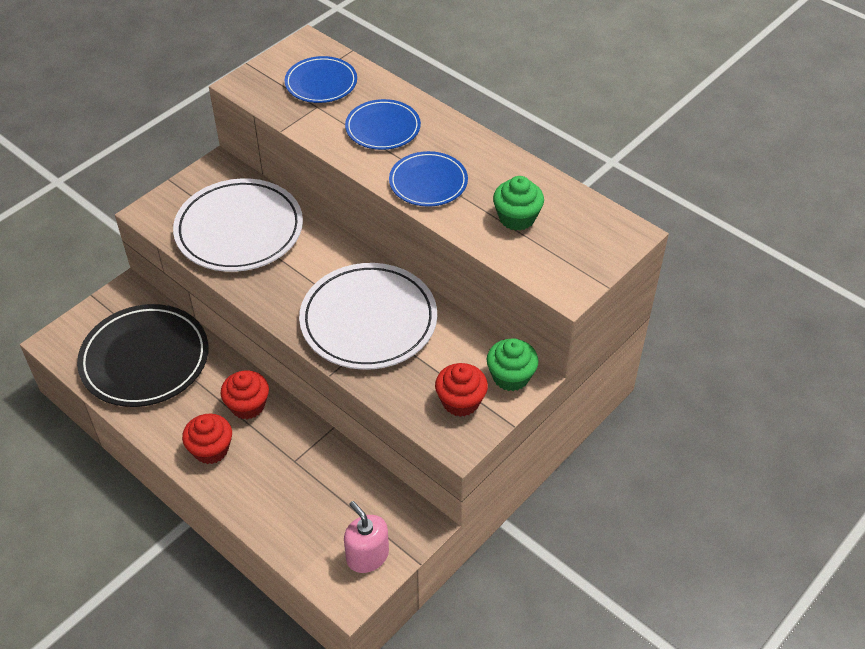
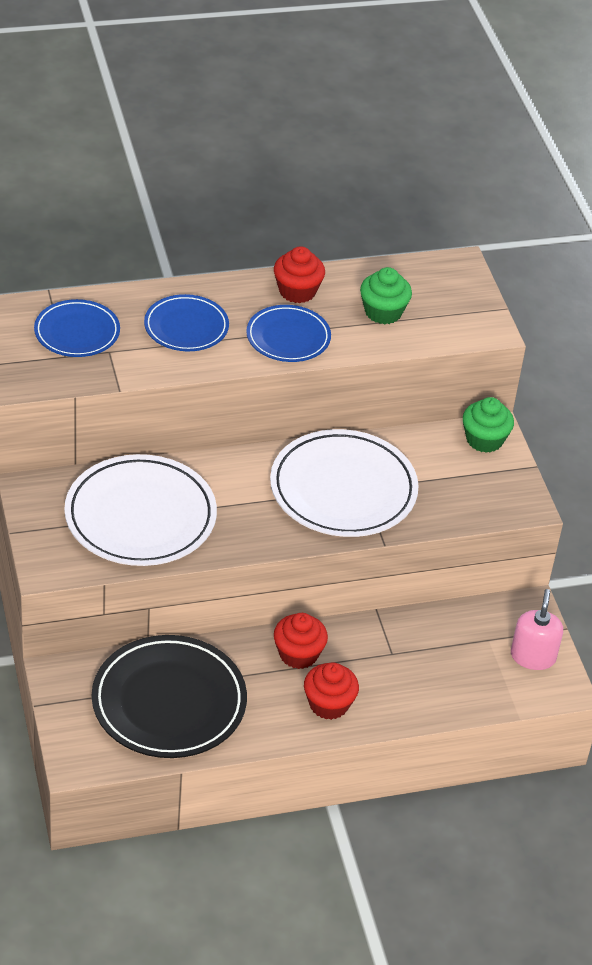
camera: 60 degrees left, 5 degrees down
pink soap dispenser [344,501,389,573] -> pink soap dispenser turned 105 degrees clockwise [511,589,563,670]
red cupcake [435,363,488,417] -> red cupcake moved to [274,246,325,303]

